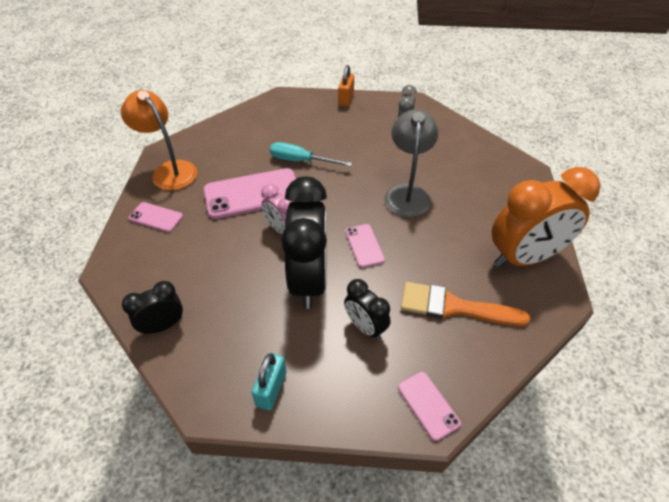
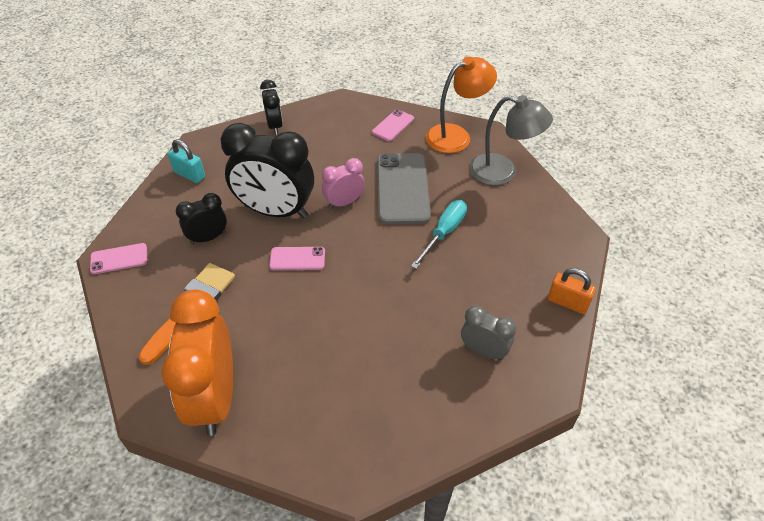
camera: 105 degrees right, 0 degrees up
pink phone [204,168,296,219] -> grey phone [377,153,431,224]
grey lamp [384,109,438,217] -> grey lamp moved to [469,95,553,185]

